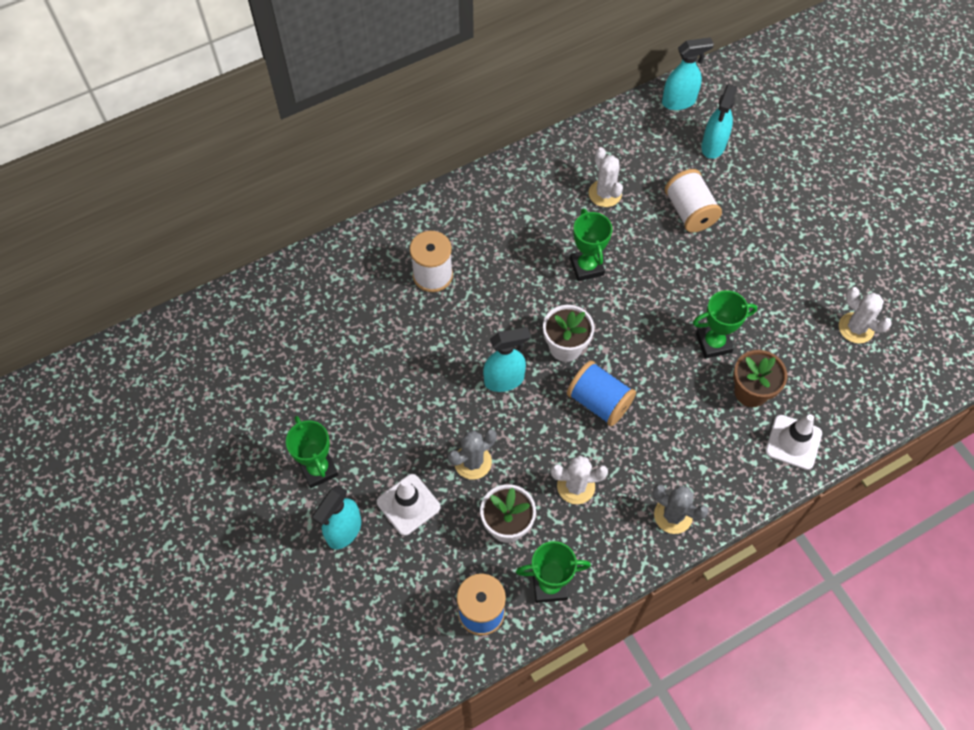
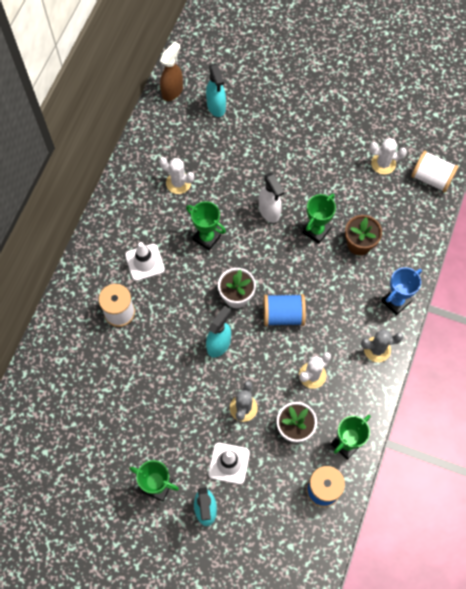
camera: 40 degrees left, 5 degrees up
turquoise spray bottle [662,37,714,110] -> brown spray bottle [160,42,183,101]
white spool [665,169,722,232] -> white spool moved to [411,150,459,193]
white traffic cone [766,414,822,470] -> white traffic cone moved to [125,242,165,281]
none -> white spray bottle [259,172,284,223]
none -> blue trophy [381,267,422,315]

